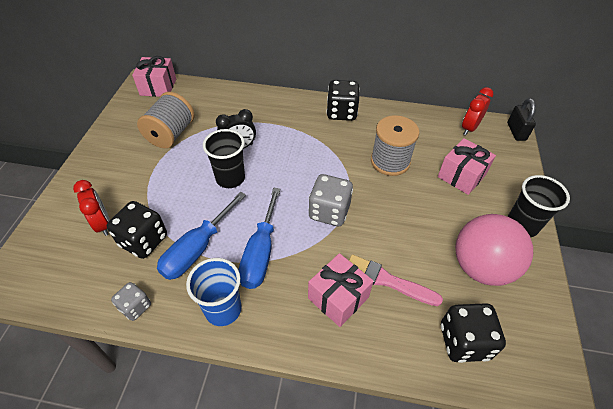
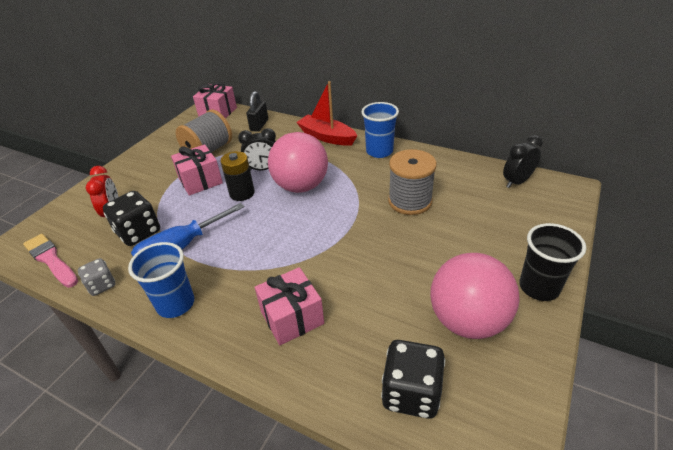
camera: 20 degrees right, 10 degrees down
black cup [203,129,245,188] -> black battery [220,151,255,201]
blue screwdriver [238,188,281,289] -> none
grey dice [308,174,353,226] -> none
black dice [326,80,360,121] -> blue cup [361,102,399,158]
pink brush [349,254,443,306] -> pink brush moved to [23,234,78,288]
pink gift [438,138,496,195] -> pink gift moved to [171,144,223,196]
red clock [462,87,494,135] -> black clock [503,135,543,188]
black padlock [507,98,536,141] -> black padlock moved to [246,91,268,132]
none -> pink ball [268,132,328,193]
none -> red boat [296,81,357,146]

